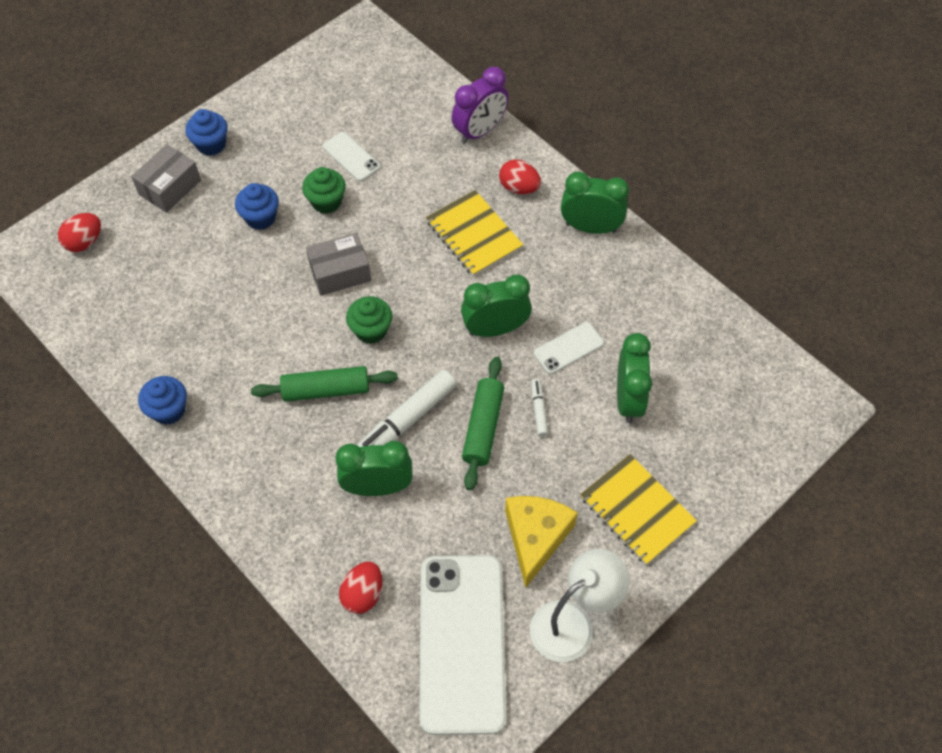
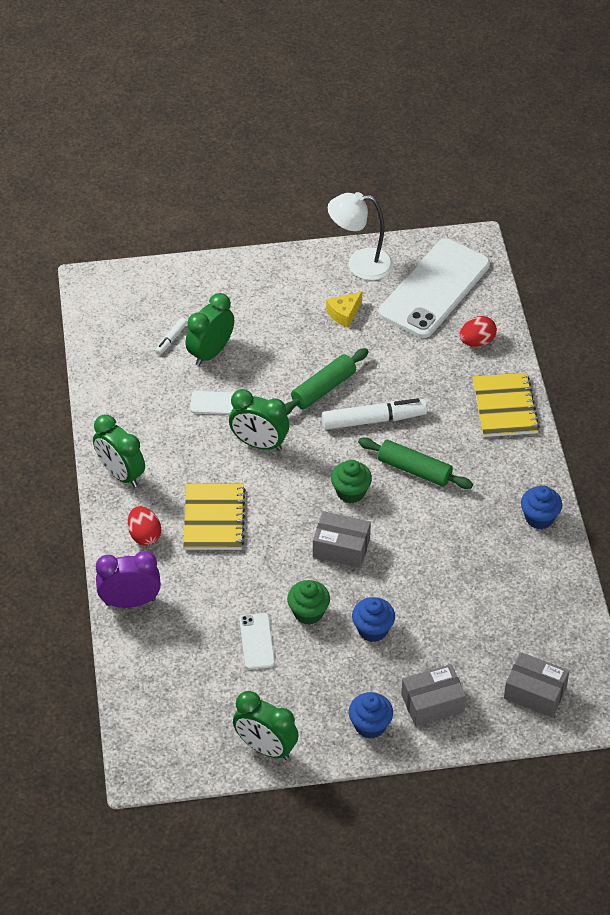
camera: 145 degrees left, 10 degrees down
red egg [58,213,101,252] -> grey box [504,652,570,717]
green clock [335,441,413,496] -> green clock moved to [233,691,299,760]
yellow cheese [505,496,578,588] -> yellow cheese [326,291,362,328], size x0.60
white marker [531,379,548,437] -> white marker moved to [155,318,187,355]
yellow notebook [580,454,697,565] -> yellow notebook moved to [473,373,540,437]

